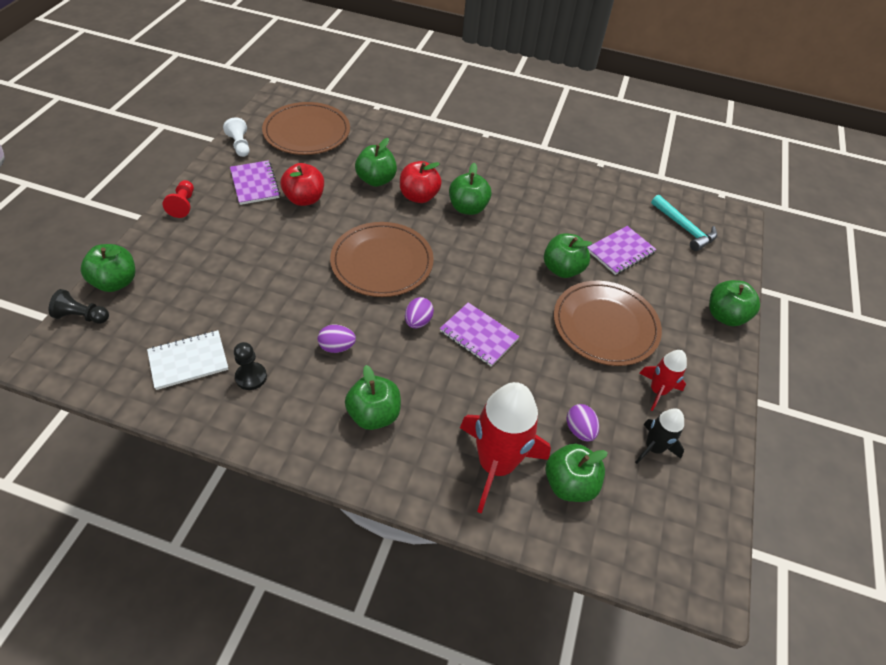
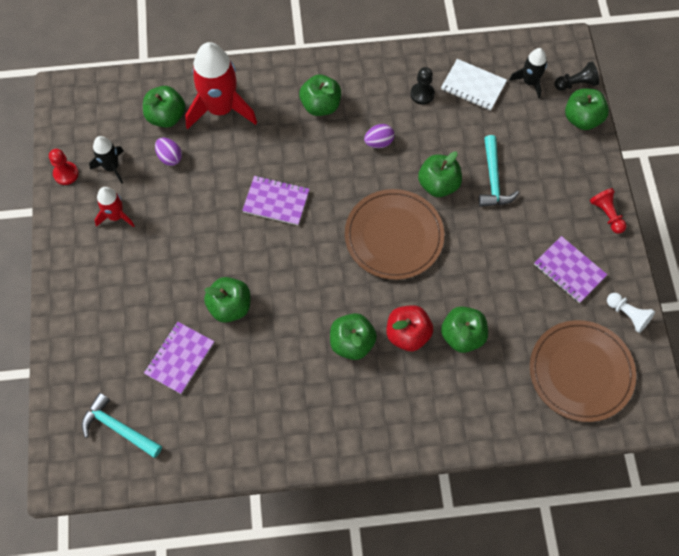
camera: 160 degrees right, 15 degrees up
white notebook [147,330,229,390] -> white notebook turned 75 degrees clockwise [441,59,507,111]
red apple [281,163,324,206] -> none
purple egg [405,297,434,328] -> none
brown plate [554,281,662,366] -> none
green apple [709,280,760,326] -> green apple moved to [418,151,462,197]
none -> red pawn [49,149,79,185]
none -> turquoise hammer [479,135,519,207]
none -> black rocket [509,48,547,98]

